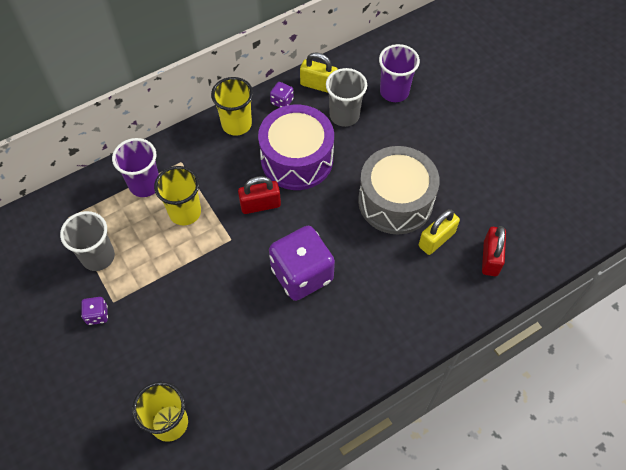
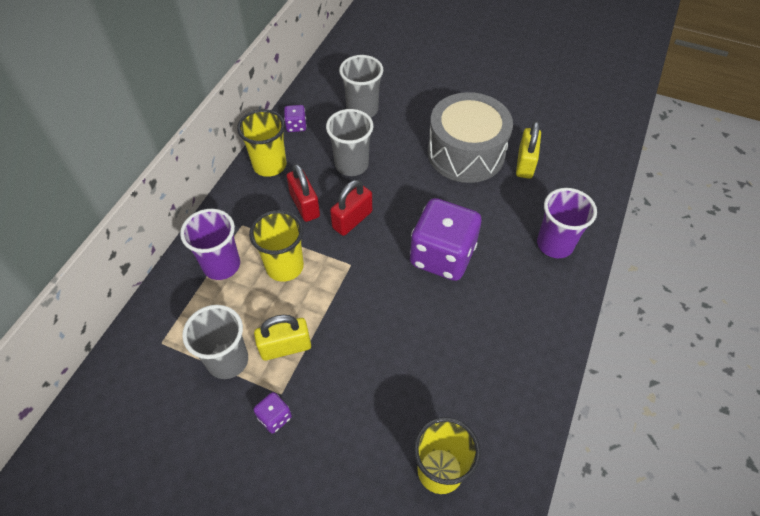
camera: 35 degrees left, 5 degrees down
purple drum [258,105,334,190] -> grey cup [326,109,373,176]
yellow padlock [300,52,338,93] -> yellow padlock moved to [254,315,311,361]
purple cup [379,44,420,102] -> purple cup moved to [537,188,597,258]
red padlock [482,226,506,276] -> red padlock moved to [287,164,320,222]

